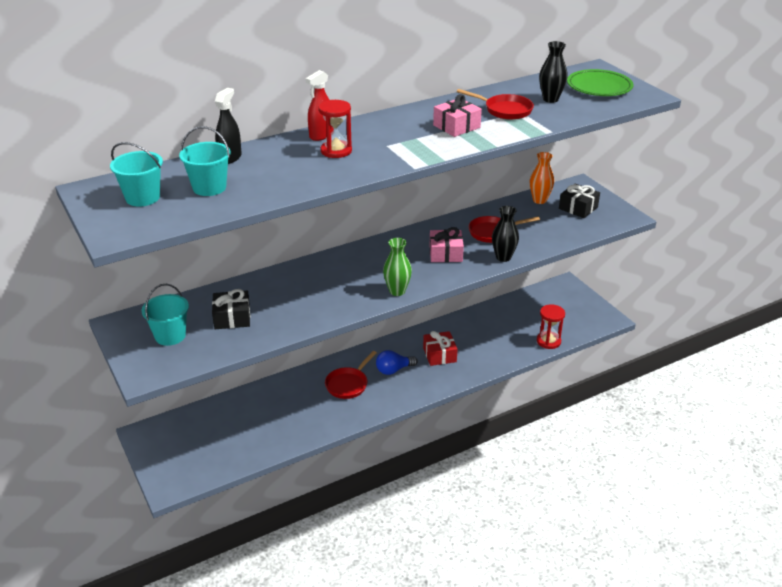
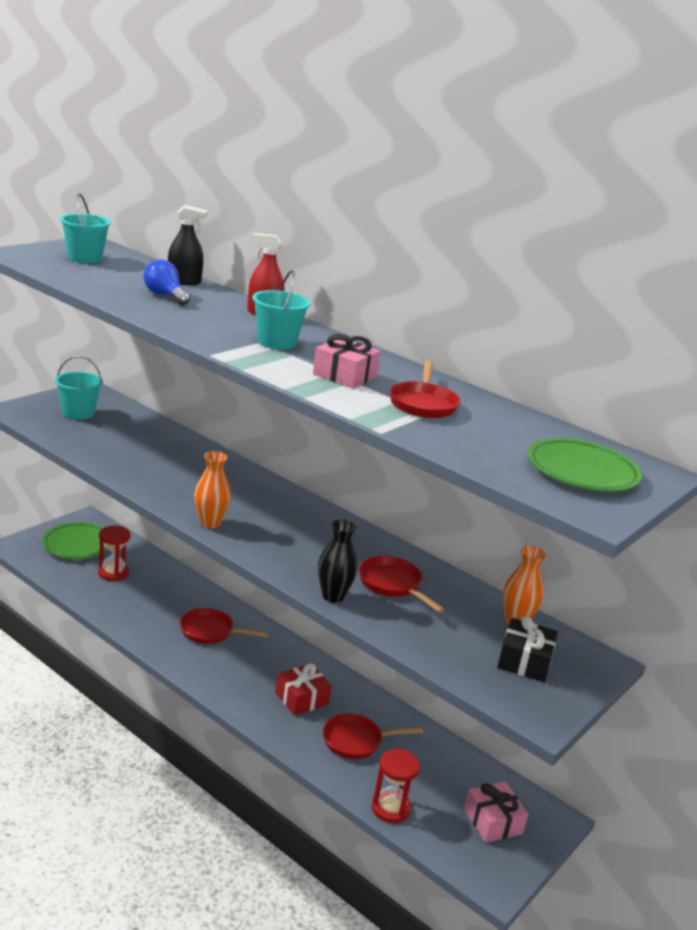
camera: 65 degrees right, 10 degrees down
turquoise bucket [179,126,231,196] -> turquoise bucket moved to [252,270,311,350]
black gift [212,289,250,329] -> none
red hourglass [318,100,352,158] -> red hourglass moved to [98,526,131,581]
blue light bulb [376,350,418,375] -> blue light bulb moved to [143,259,190,305]
green vase [383,238,412,296] -> orange vase [194,451,231,528]
pink gift [429,227,464,262] -> pink gift moved to [464,782,528,843]
black vase [539,41,567,103] -> none
none -> green plate [42,522,109,559]
none -> red pan [323,713,423,759]

